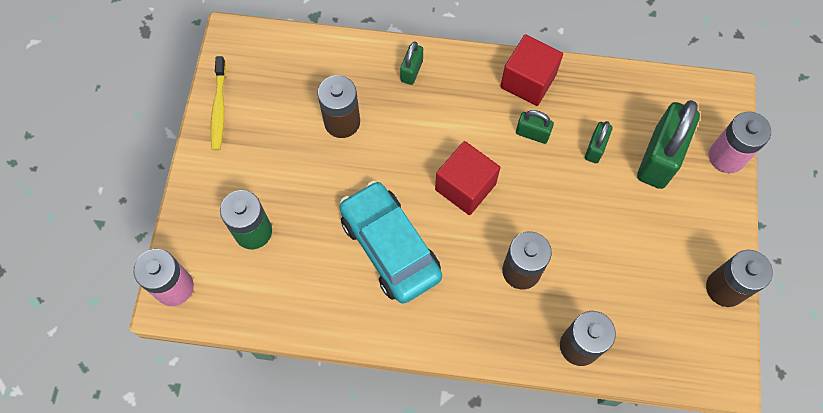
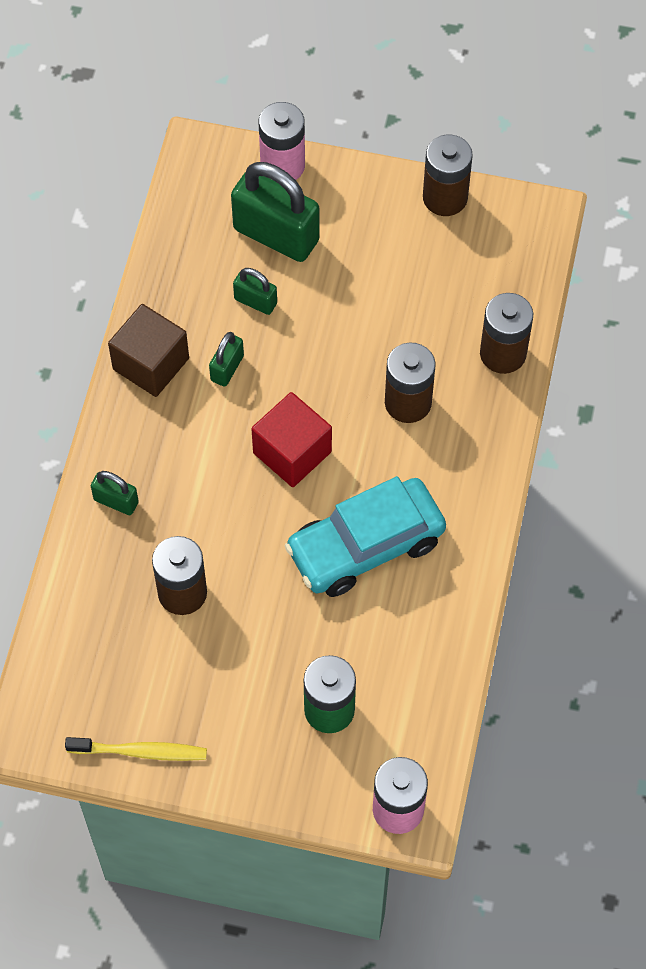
camera: 85 degrees left, 5 degrees down
red cube [500,34,563,106] -> brown cube [108,304,189,397]

